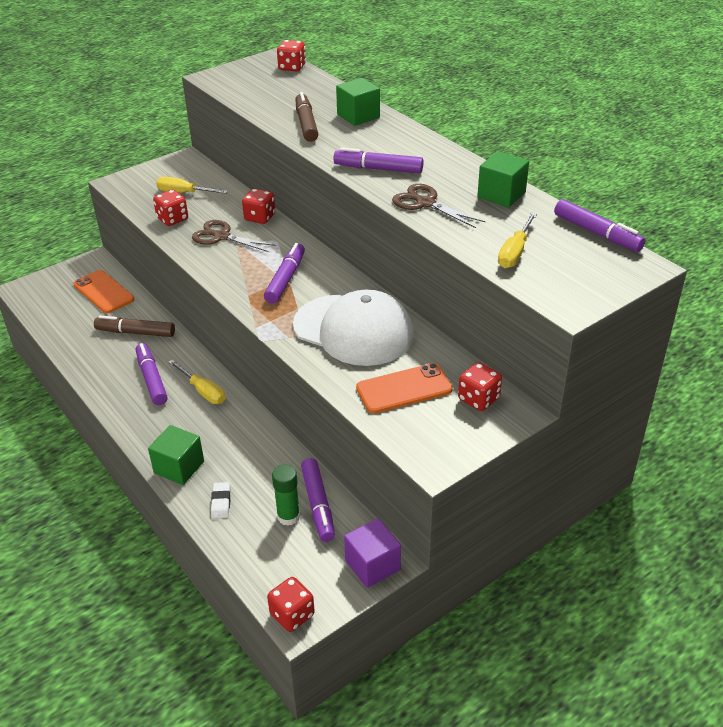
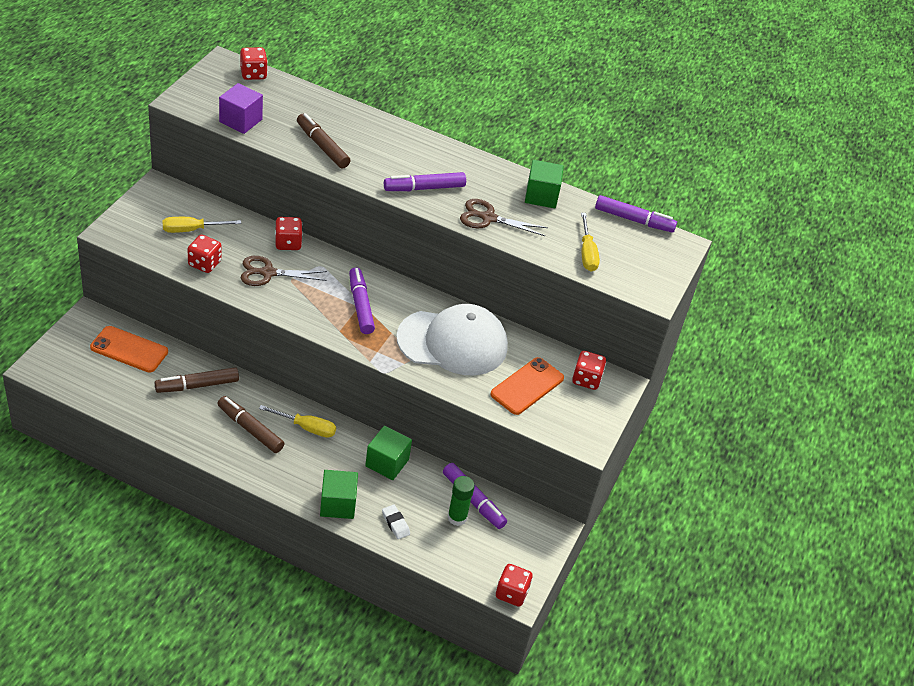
camera: 35 degrees left, 5 degrees up
purple marker [136,343,168,405] -> brown marker [217,396,284,453]
green cube [336,78,380,126] -> green cube moved to [365,426,412,480]
purple cube [344,518,401,588] -> purple cube moved to [219,83,263,134]

